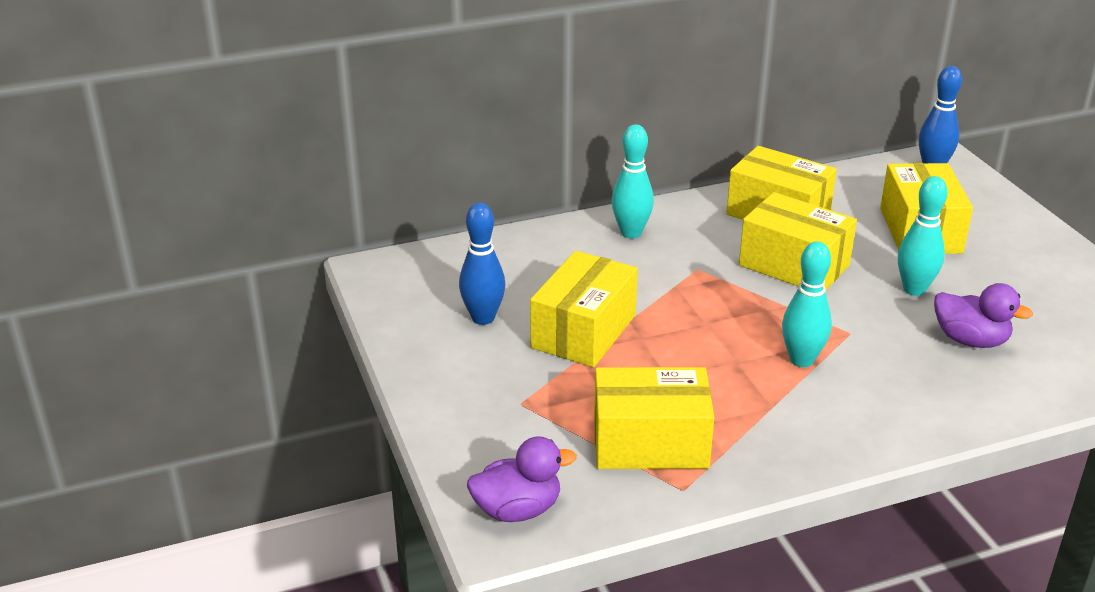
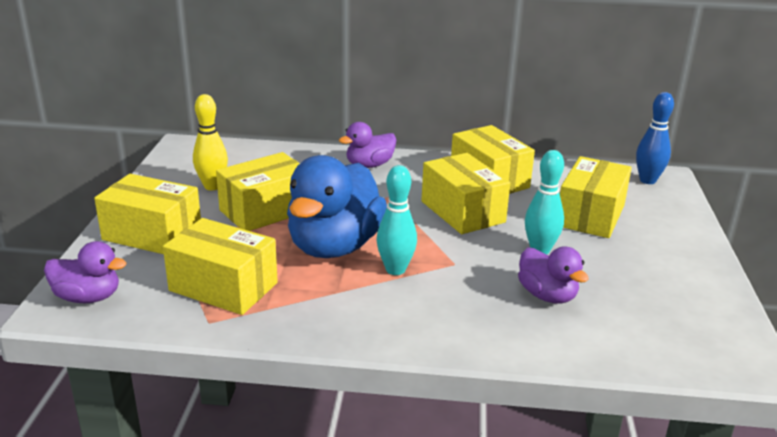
camera: 25 degrees right, 5 degrees down
blue bowling pin [459,203,505,325] -> yellow bowling pin [193,94,228,190]
turquoise bowling pin [612,124,654,238] -> purple duck [339,122,396,168]
none -> yellow box [94,174,201,254]
none -> blue duck [287,155,387,258]

